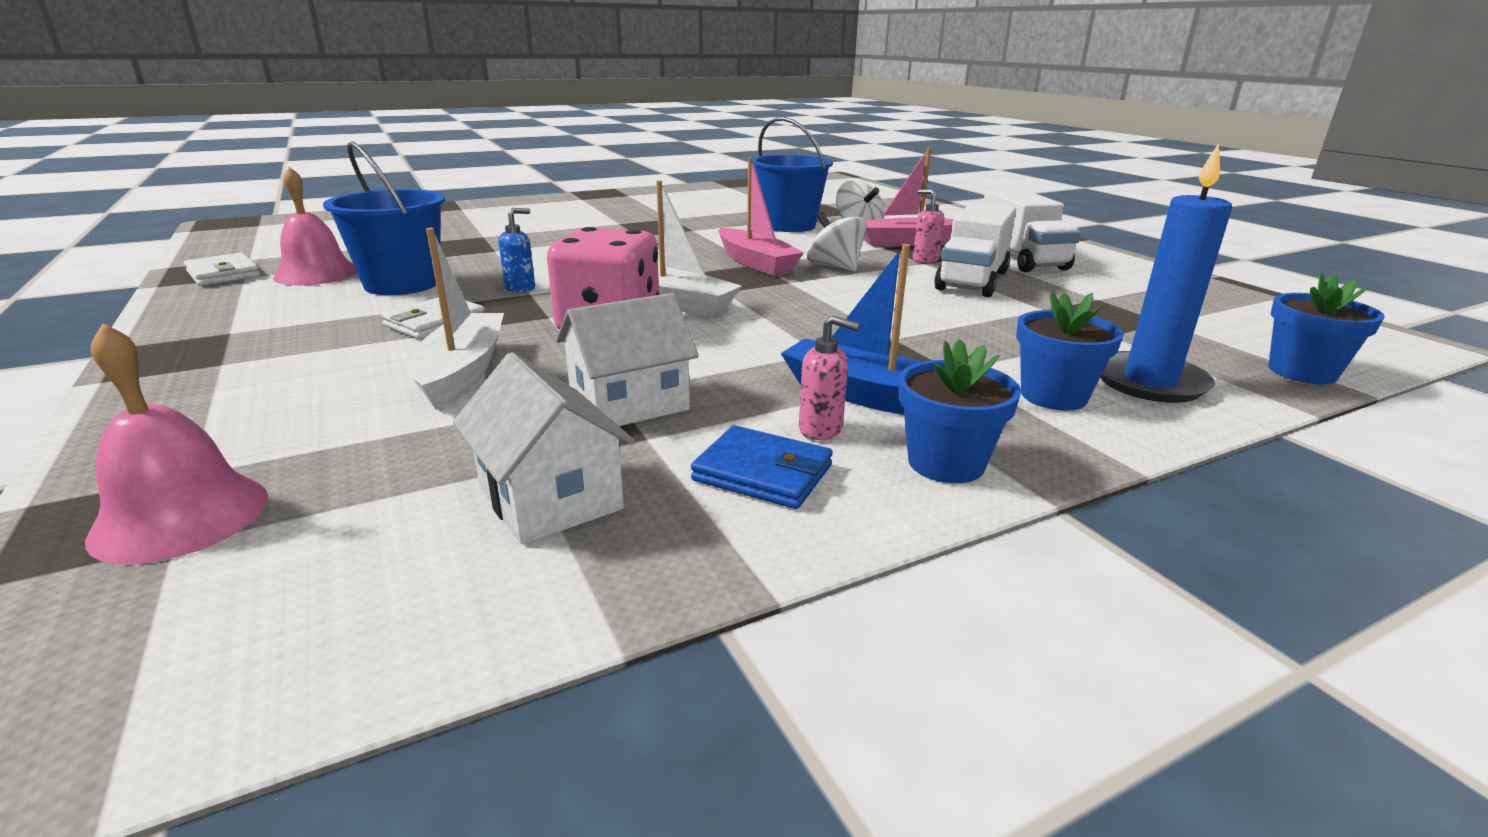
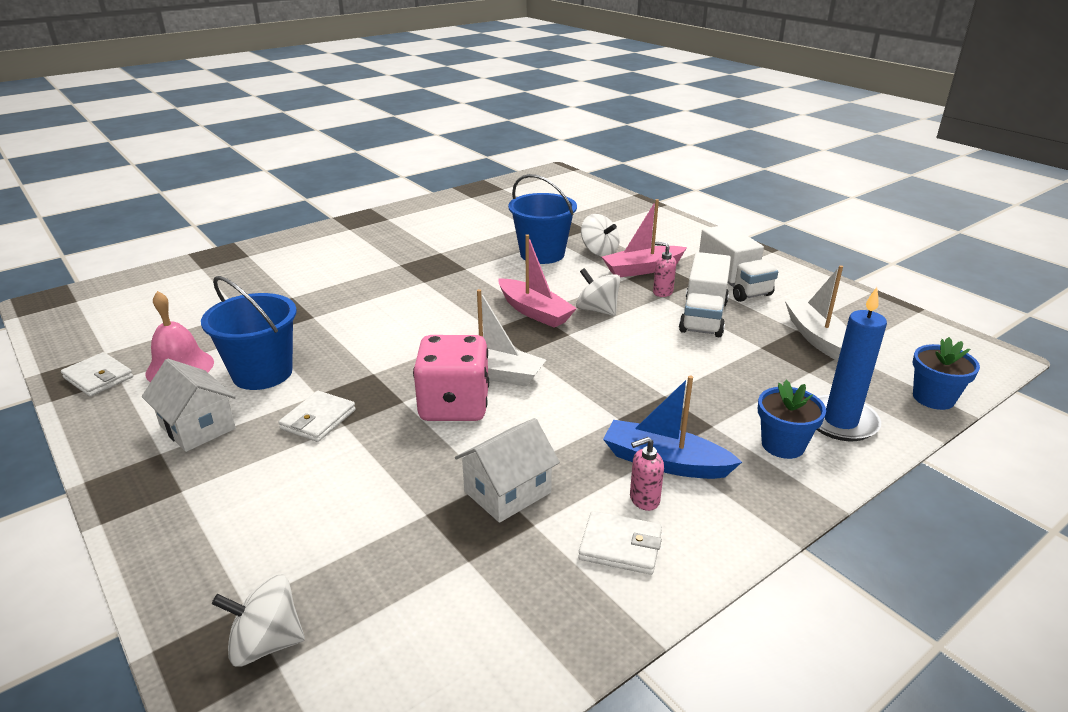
camera: 10 degrees left, 5 degrees up
pink bell [85,323,268,564] -> white spinning top [212,574,305,667]
white boat [410,228,504,410] -> white boat moved to [785,265,847,361]
white house [453,352,635,544] -> white house moved to [142,359,236,452]
blue soap dispenser [499,208,535,293] -> none
blue wallet [691,425,833,509] -> white wallet [578,511,662,575]
pink soap dispenser [799,316,860,440] -> pink soap dispenser turned 150 degrees clockwise [630,437,664,511]
blue flower pot [898,339,1021,483] -> none

